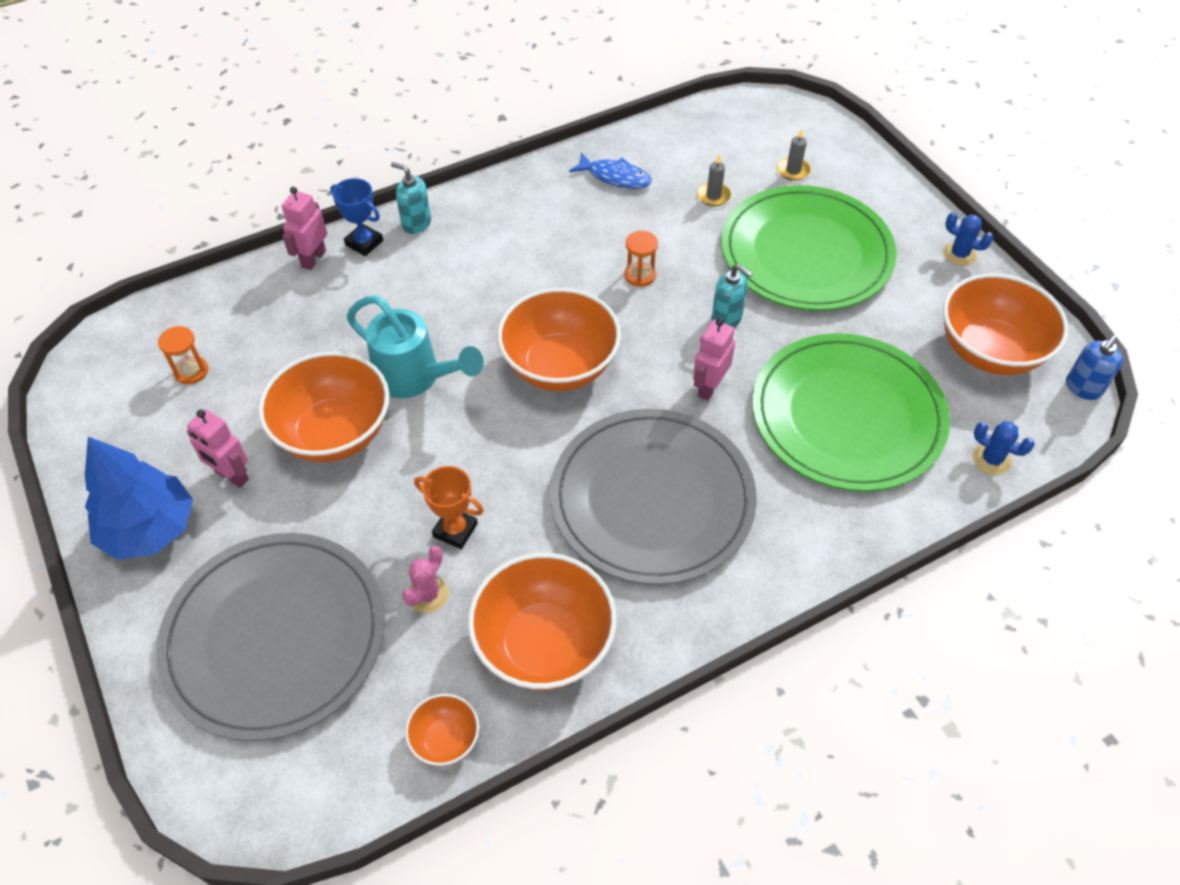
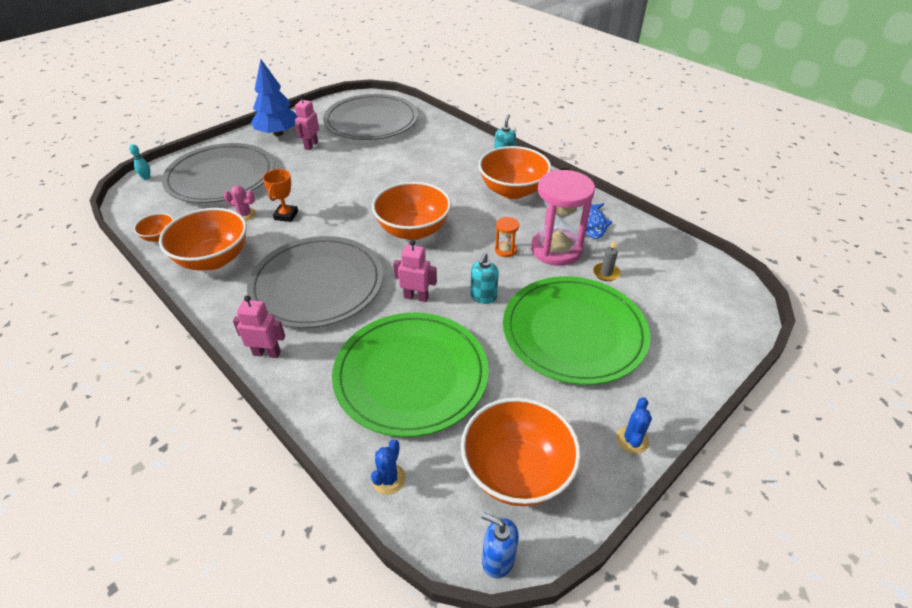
camera: 75 degrees right, 10 degrees down
orange hourglass [158,326,208,384] -> grey plate [323,94,418,140]
orange bowl [258,351,389,462] -> orange bowl moved to [478,146,551,199]
pink robot [281,187,327,270] -> pink robot moved to [233,295,285,358]
blue trophy [330,178,383,256] -> none
turquoise watering can [347,296,484,398] -> none
grey candle [777,129,811,181] -> none
none -> turquoise bowling pin [129,144,150,180]
none -> pink hourglass [531,170,595,266]

